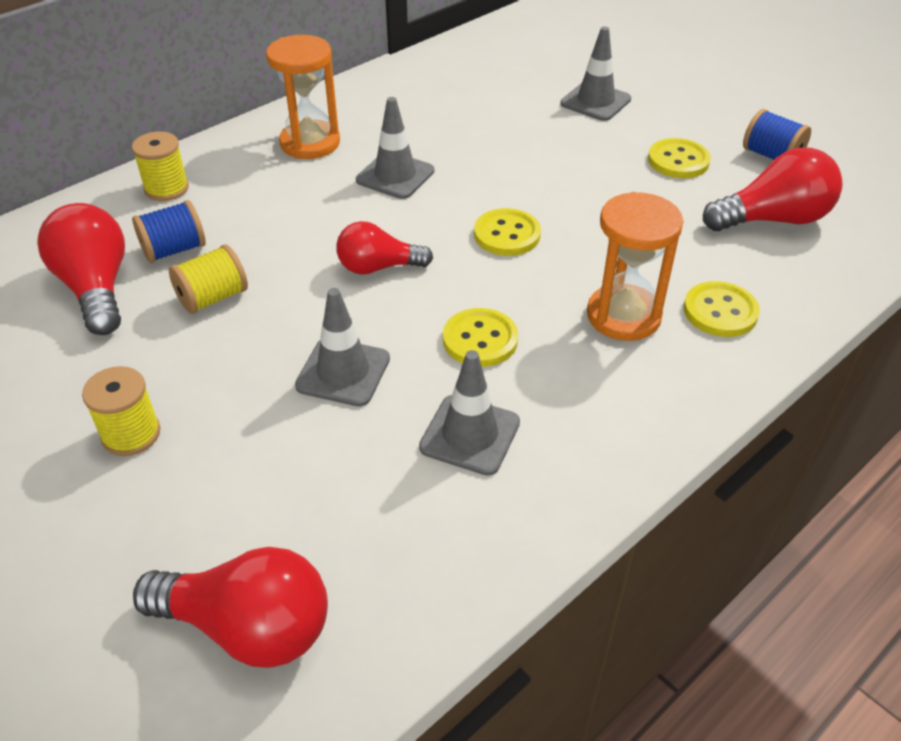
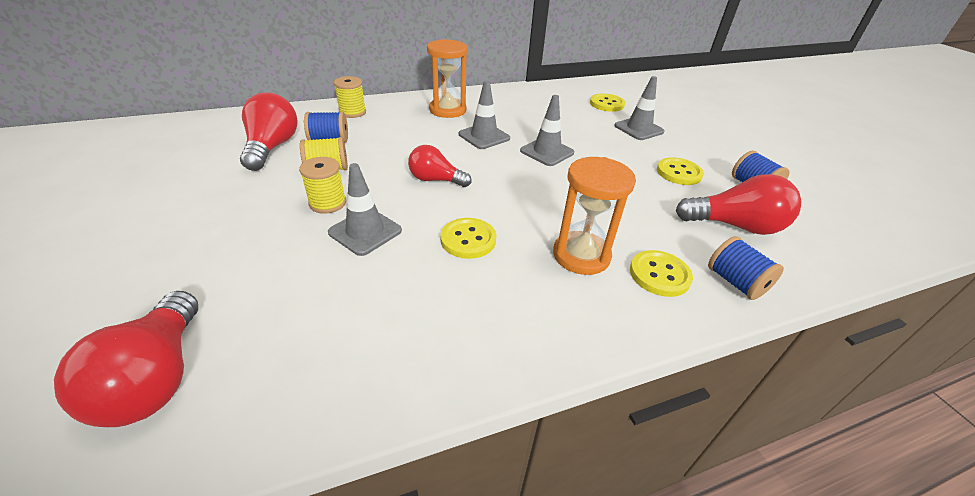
camera: 20 degrees right, 5 degrees down
yellow spool [82,366,160,456] -> yellow spool moved to [299,157,346,214]
red light bulb [133,547,328,668] -> red light bulb turned 45 degrees clockwise [54,291,198,427]
grey traffic cone [419,350,520,476] -> grey traffic cone moved to [520,95,574,166]
yellow button [474,208,541,256] -> yellow button moved to [590,93,625,112]
none -> blue spool [708,236,784,300]

